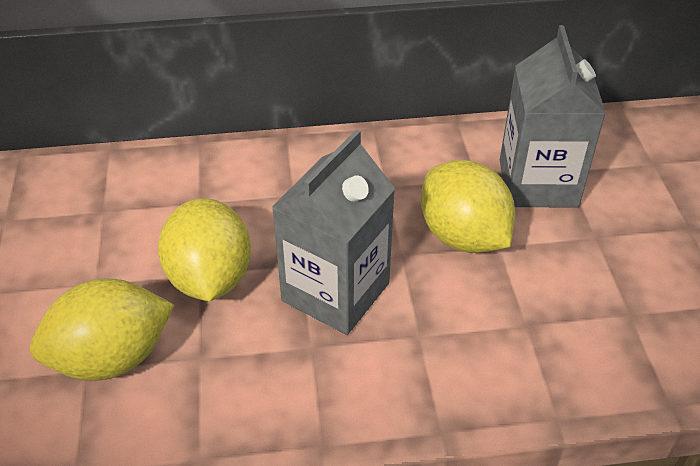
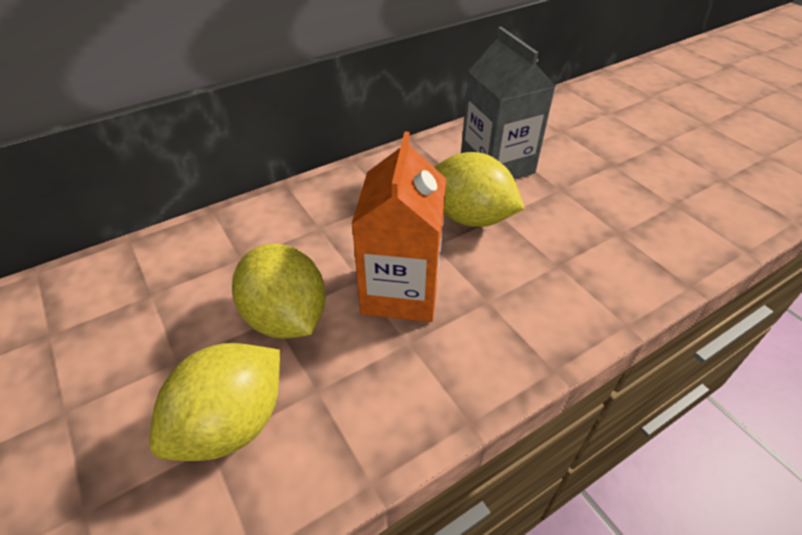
camera: 25 degrees left, 0 degrees up
grey carton [272,130,395,335] -> orange carton [352,131,446,322]

